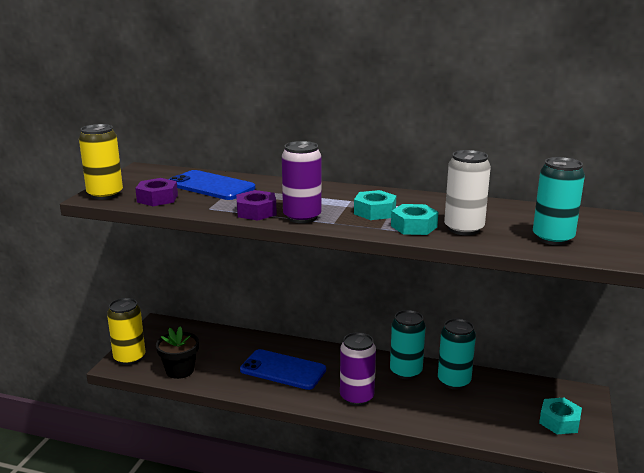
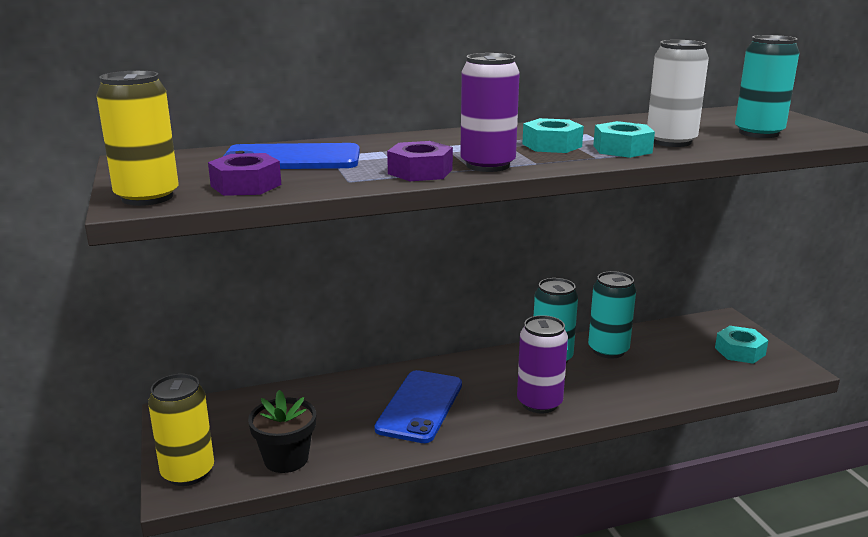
camera: 35 degrees left, 0 degrees up
blue phone [240,349,326,390] -> blue phone turned 60 degrees counterclockwise [374,370,462,443]

